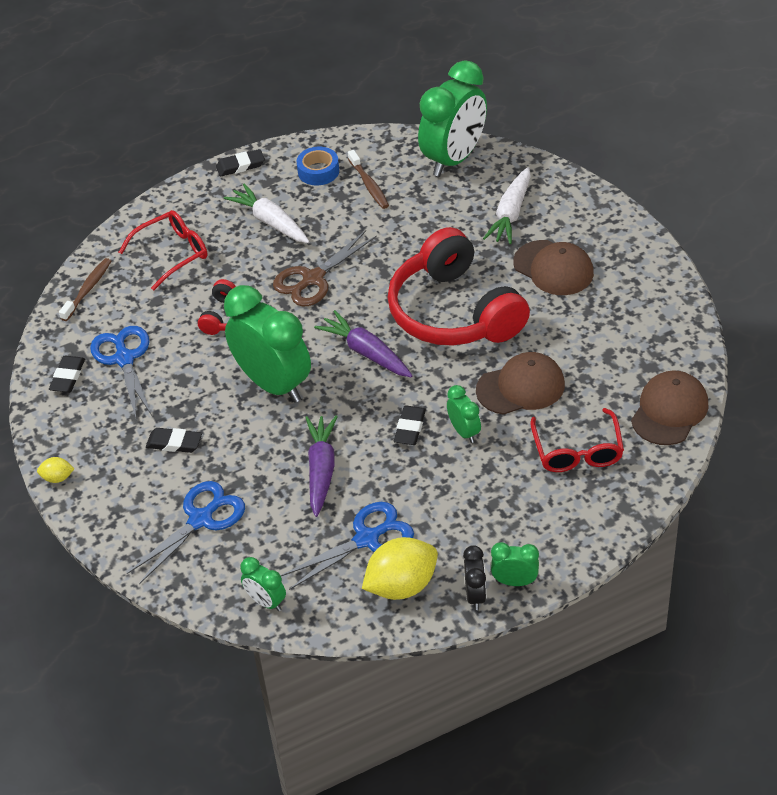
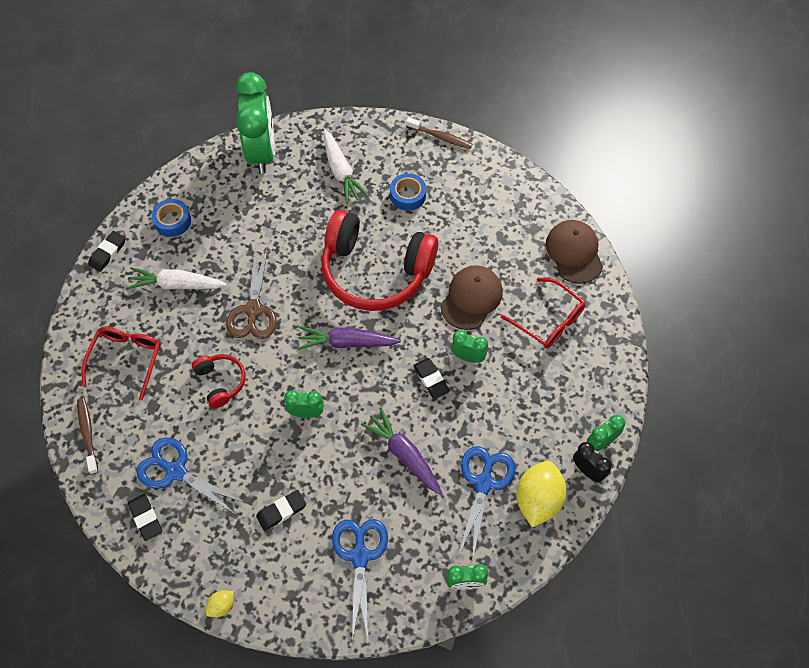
camera: 45 degrees left, 15 degrees up
green clock [224,285,311,403] -> green clock [284,390,324,418], size x0.46
brown toothbrush [348,150,389,209] -> brown toothbrush moved to [406,117,472,149]
brown cap [513,240,594,295] -> blue tape [390,173,426,211]

